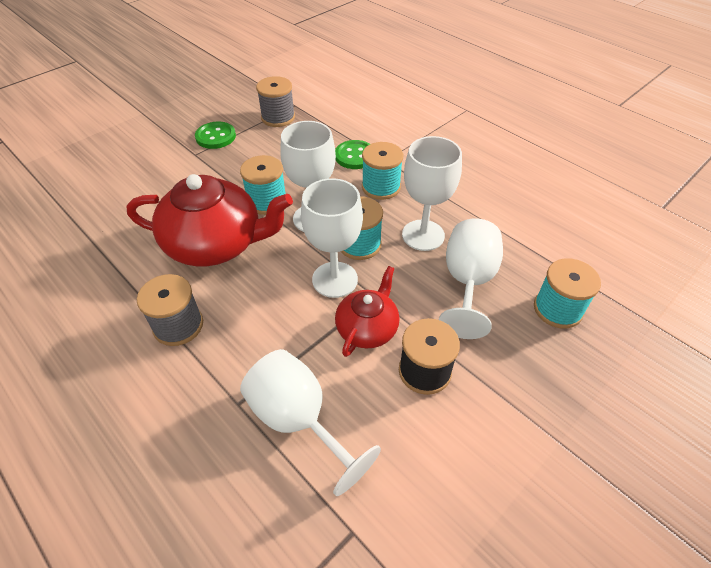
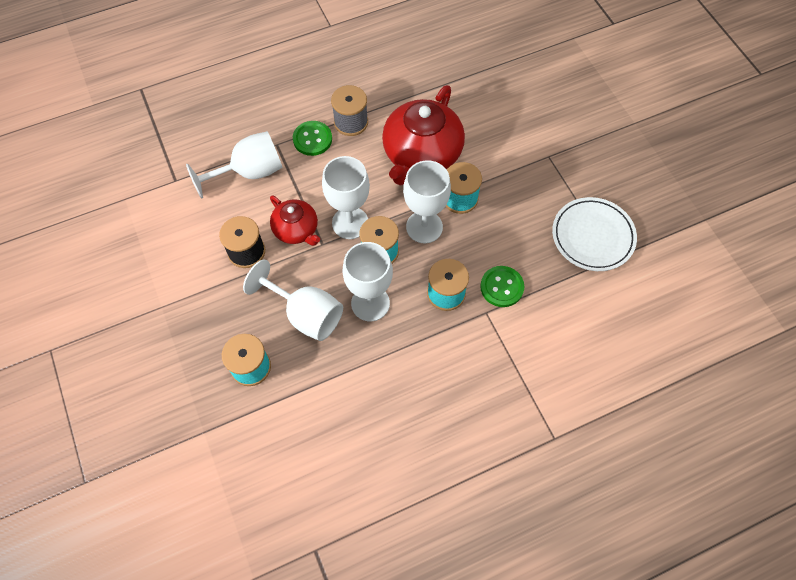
camera: 110 degrees right, 15 degrees up
green button [195,122,236,149] -> green button moved to [293,121,332,156]
grey spool [256,76,295,127] -> white plate [552,197,637,271]

